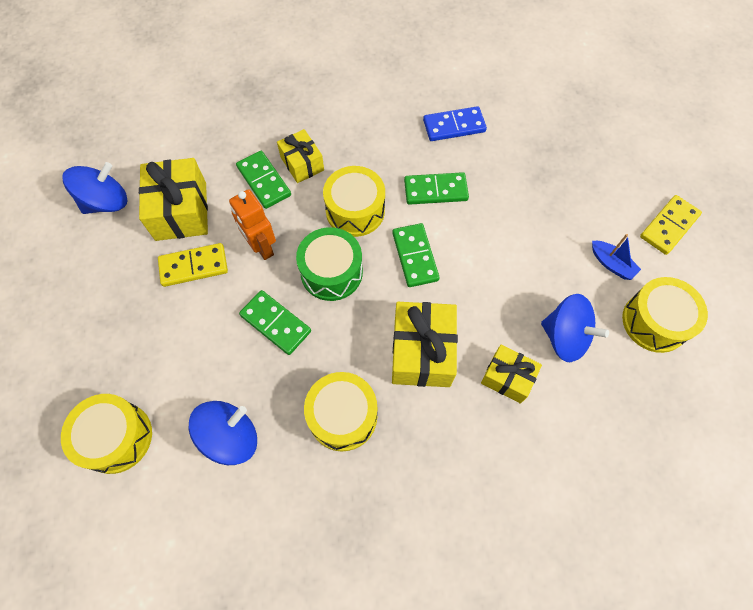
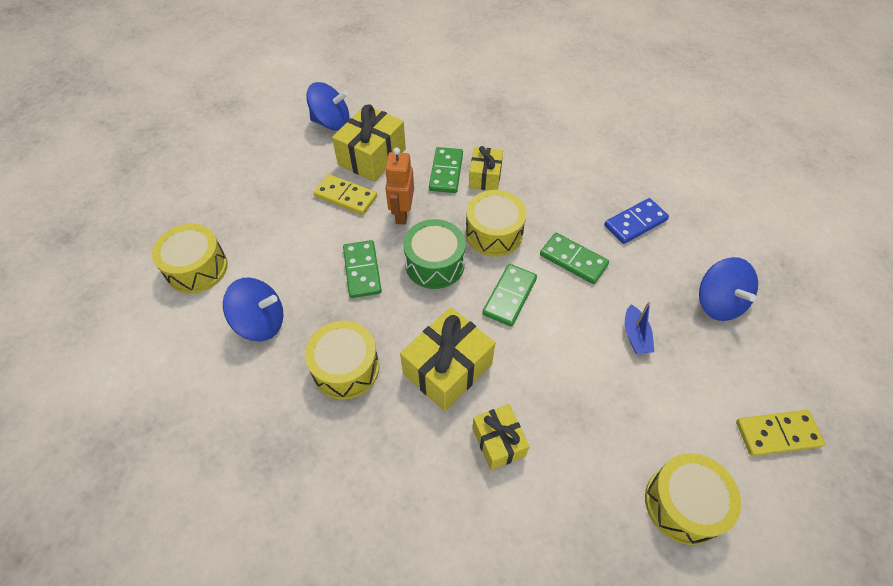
camera: 40 degrees right, 10 degrees down
blue domino [423,106,487,141] -> blue domino turned 60 degrees counterclockwise [604,198,669,244]
blue spinning top [541,294,609,362] -> blue spinning top moved to [699,257,758,321]
blue boat [592,234,641,280] -> blue boat moved to [625,302,654,354]

